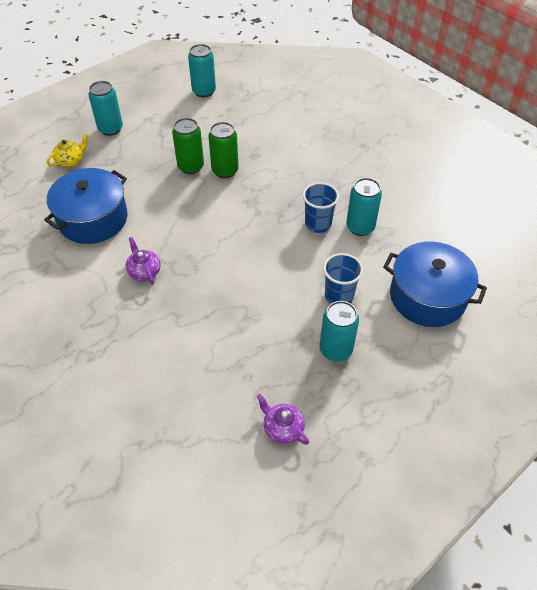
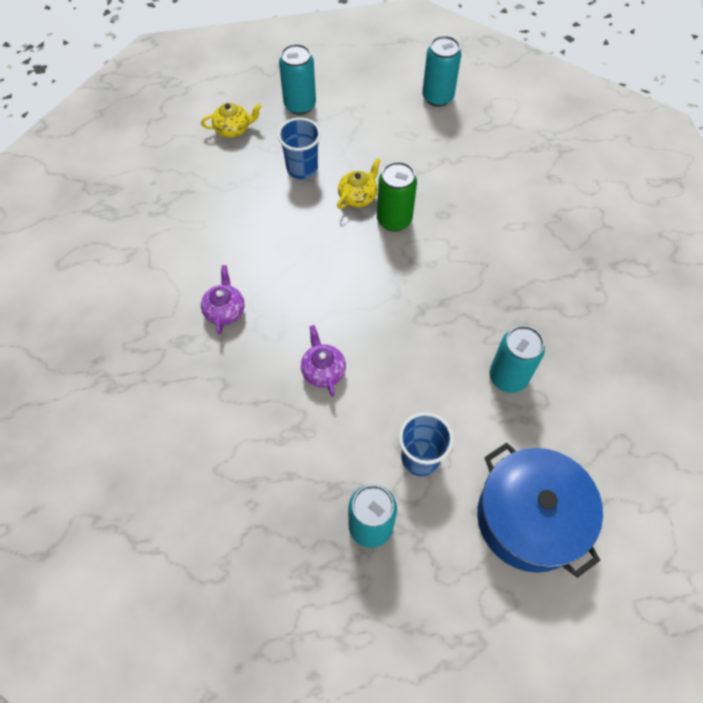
camera: 30 degrees right, 10 degrees up
blue pot [44,168,128,244] -> none
green can [172,118,204,174] -> yellow teapot [337,158,381,209]
purple teapot [257,394,309,445] -> purple teapot moved to [301,325,346,397]
blue cup [303,182,339,233] -> blue cup moved to [277,118,321,179]

